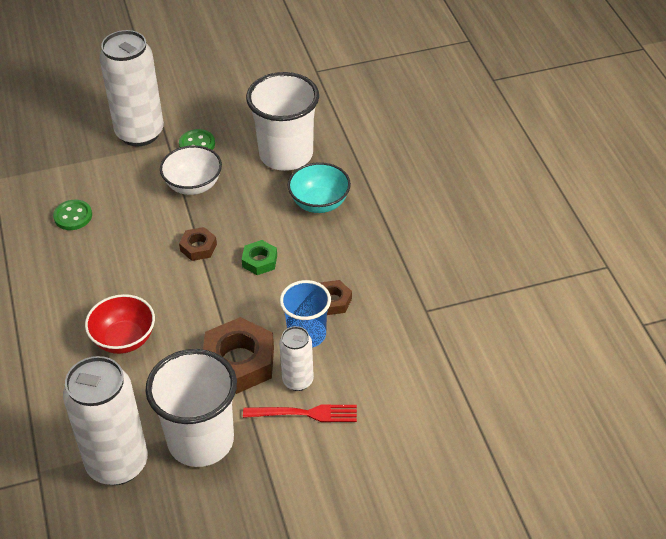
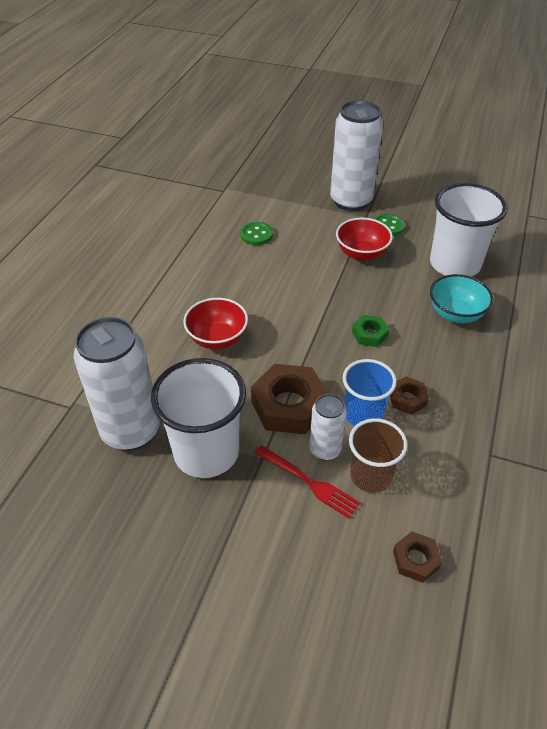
camera: 35 degrees right, 0 degrees up
white bowl [160,145,222,195] -> red bowl [336,218,393,261]
brown nut [179,227,217,261] -> brown nut moved to [393,532,442,583]
none -> brown cup [349,418,407,493]

